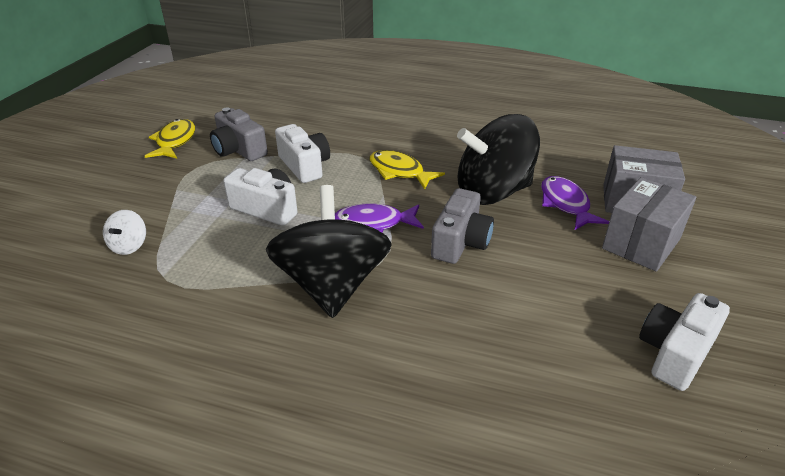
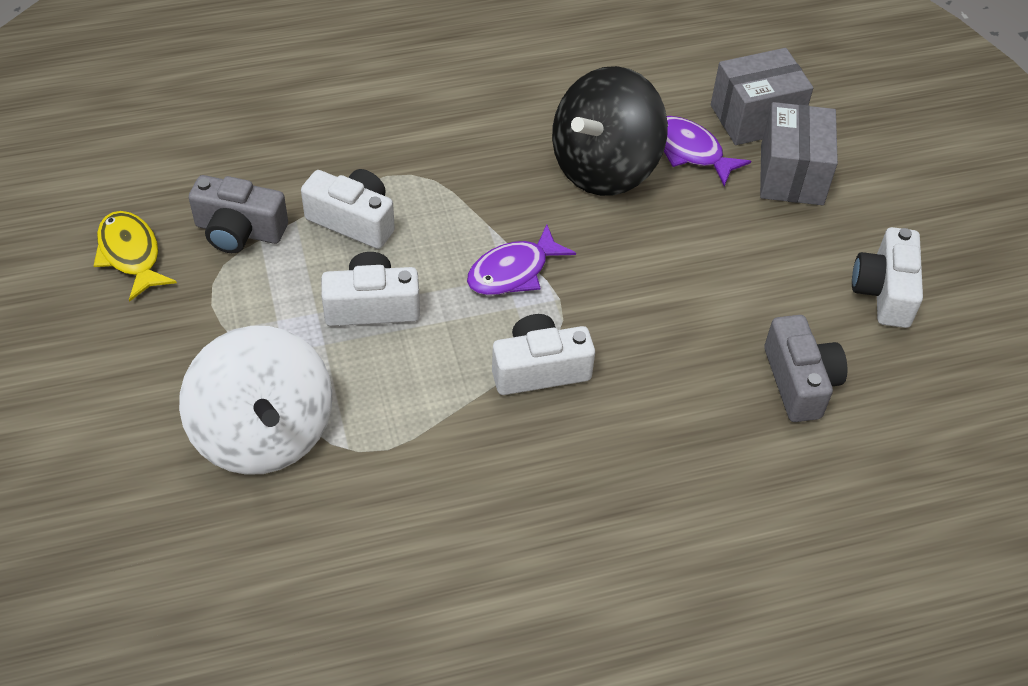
camera: 35 degrees left, 15 degrees up
white spinning top [103,210,146,255] -> white spinning top [179,326,333,475], size x2.47
black spinning top [266,185,392,318] -> white camera [492,314,595,395]
yellow fish [370,150,445,190] -> none
grey camera [431,188,494,264] -> grey camera moved to [764,315,847,422]

